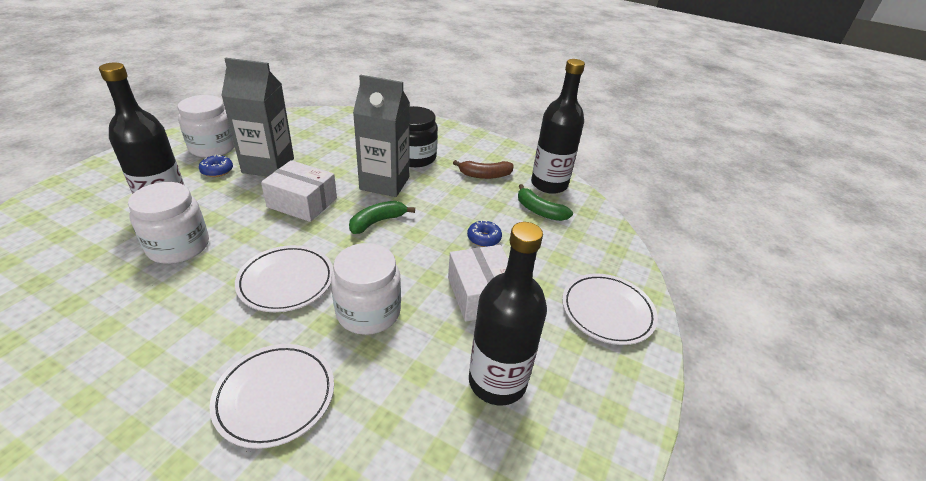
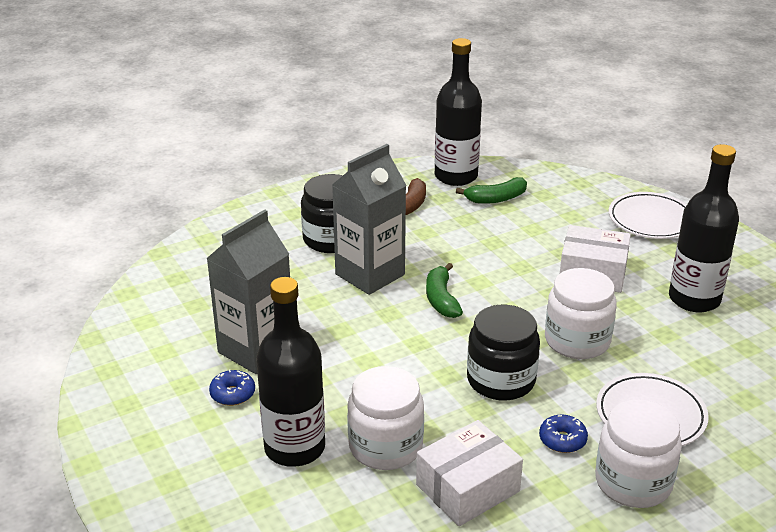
camera: 55 degrees left, 5 degrees down
white jar [178,95,235,158] -> white jar moved to [595,399,682,508]
white plate [235,245,333,312] -> black jar [467,305,540,400]
white box [261,160,337,222] -> white box moved to [416,420,523,526]
blue donut [467,220,502,247] -> blue donut moved to [539,414,588,453]

